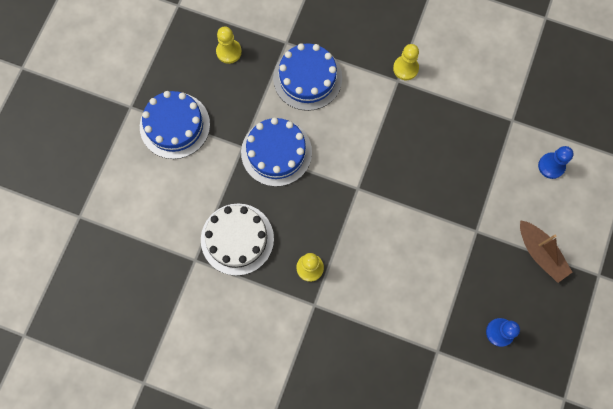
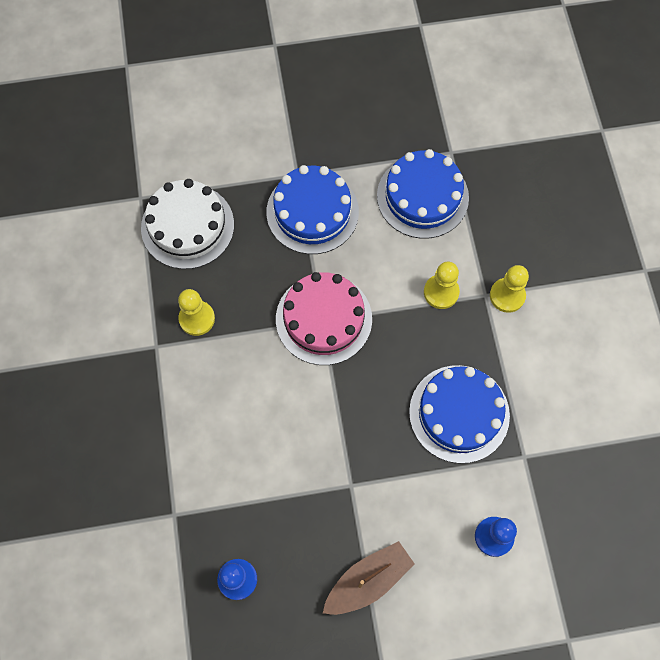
camera: 60 degrees right, 5 degrees down
blue cake [140,91,210,159] -> blue cake moved to [409,365,510,463]
yellow pawn [216,26,242,64] -> yellow pawn moved to [424,262,460,309]
brown boat [520,220,572,283] -> brown boat turned 150 degrees counterclockwise [323,541,415,615]
none -> pink cake [276,272,372,365]

